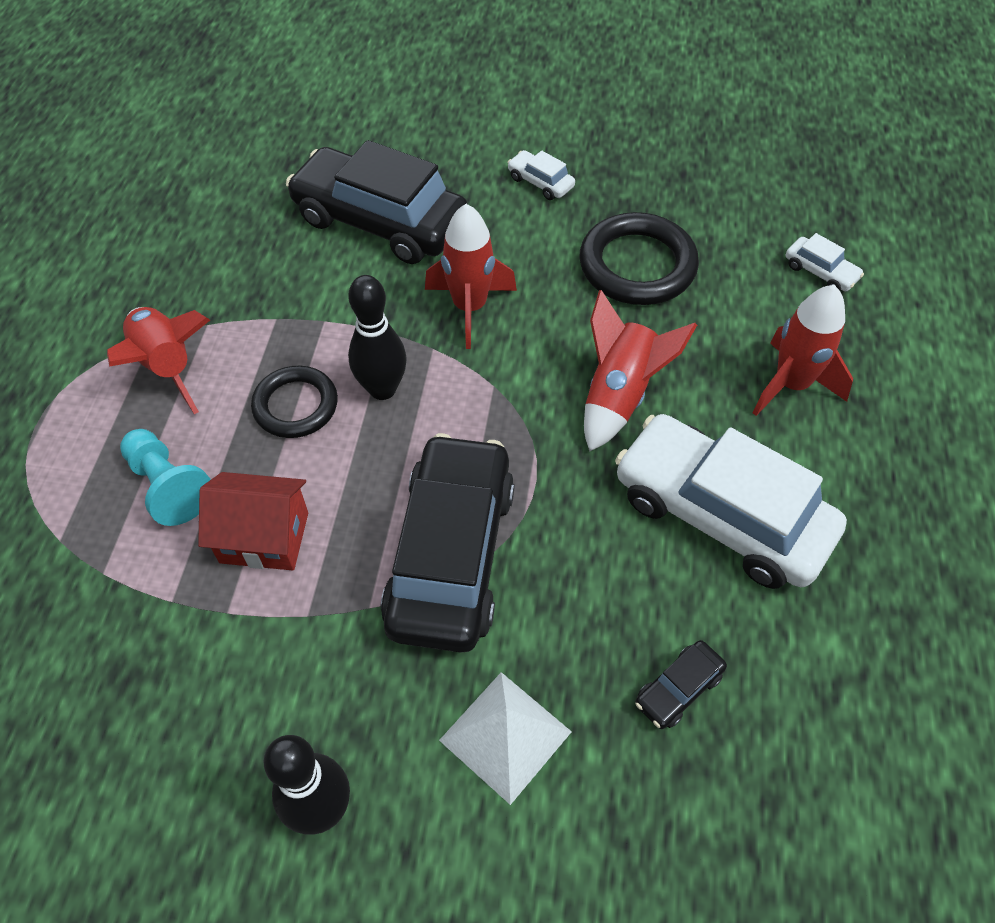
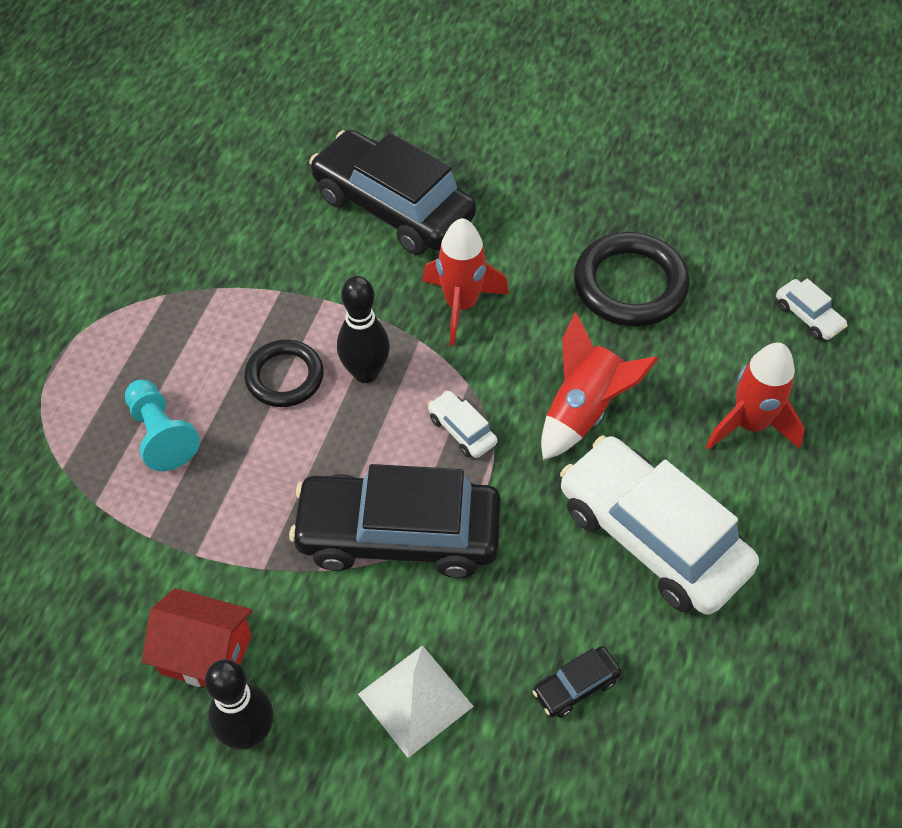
camera: 10 degrees right, 0 degrees up
red rocket [107,307,210,414] -> none
red house [198,472,308,571] -> red house moved to [142,588,252,687]
black car [381,433,515,653] -> black car turned 105 degrees counterclockwise [289,464,501,578]
white car [507,150,575,200] -> white car moved to [428,391,497,458]

